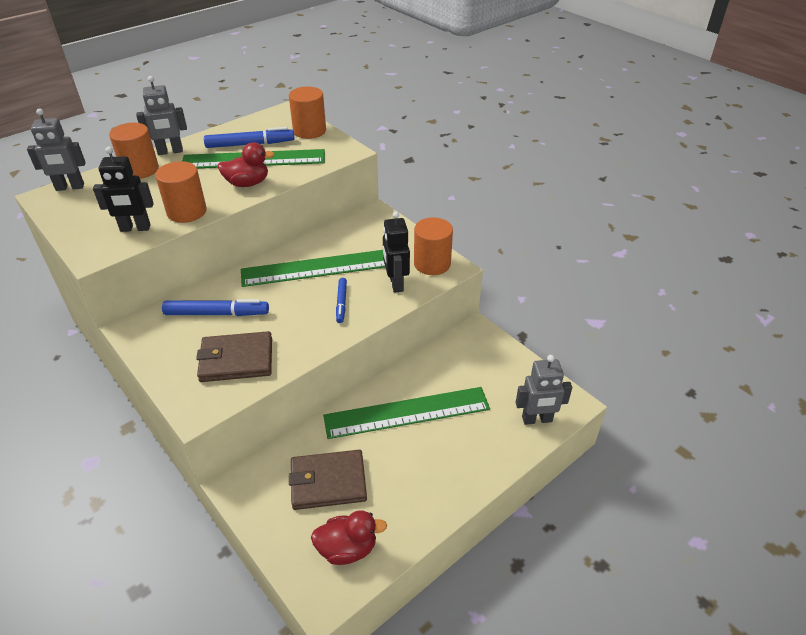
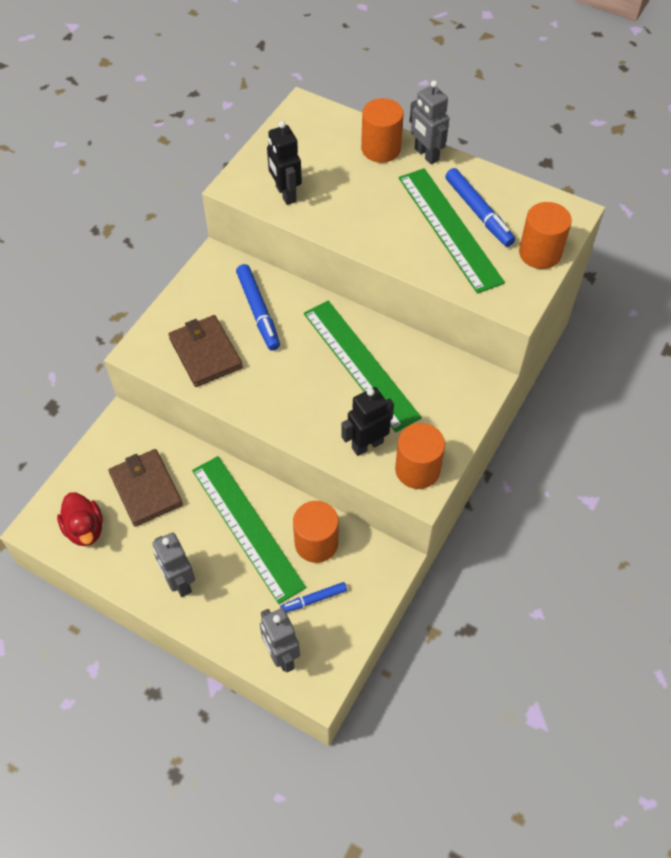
camera: 70 degrees right, 15 degrees up
grey robot [27,109,86,191] -> grey robot moved to [153,532,195,597]
orange cylinder [155,161,207,223] -> orange cylinder moved to [293,501,338,563]
red duck [217,142,275,187] -> none
blue marker [336,278,347,323] -> blue marker moved to [280,582,347,612]

